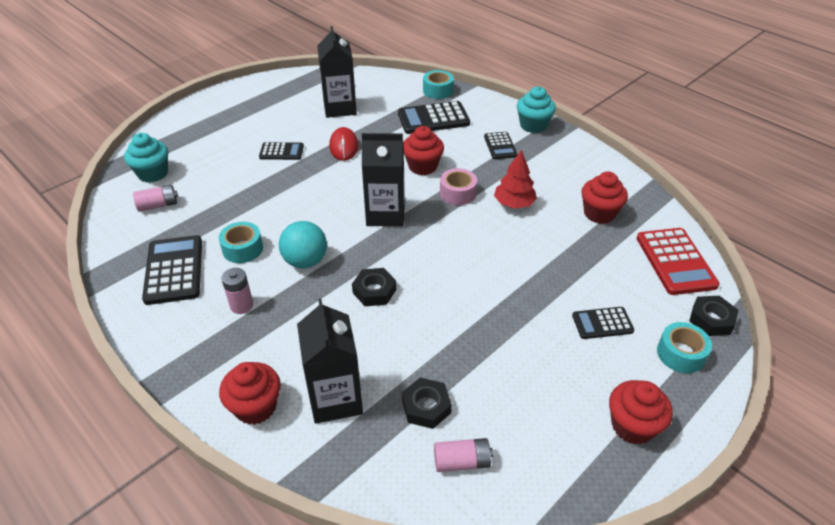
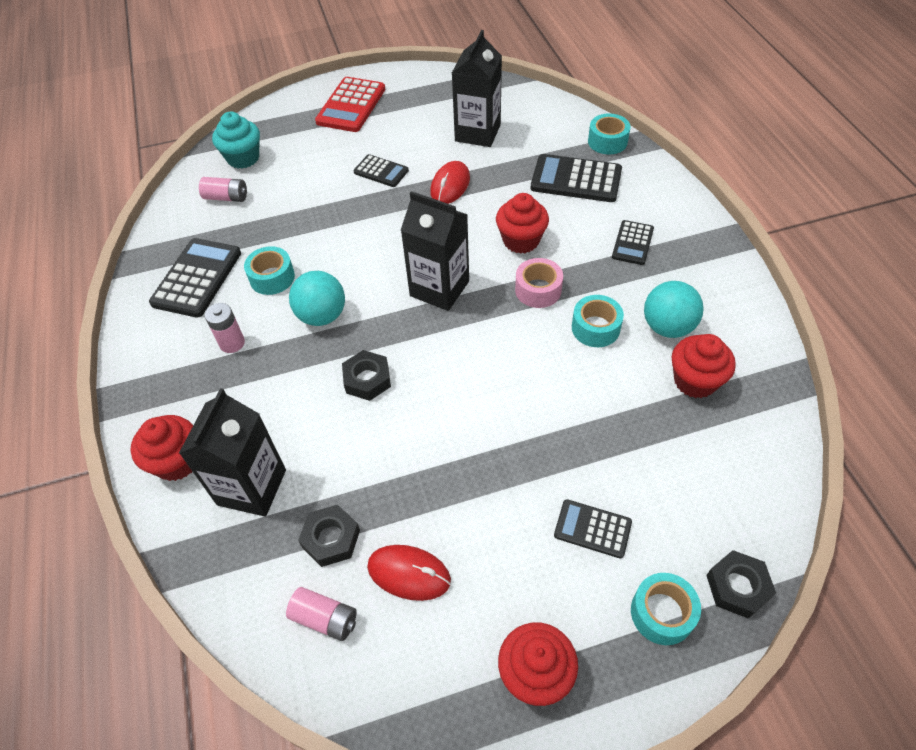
camera: 30 degrees right, 10 degrees up
red tree [494,150,537,209] -> turquoise tape [572,295,624,347]
turquoise cupcake [517,86,556,133] -> none
red calculator [637,228,720,295] -> red calculator moved to [315,77,385,132]
none -> red mouse [367,545,451,601]
none -> turquoise ball [644,281,704,338]

